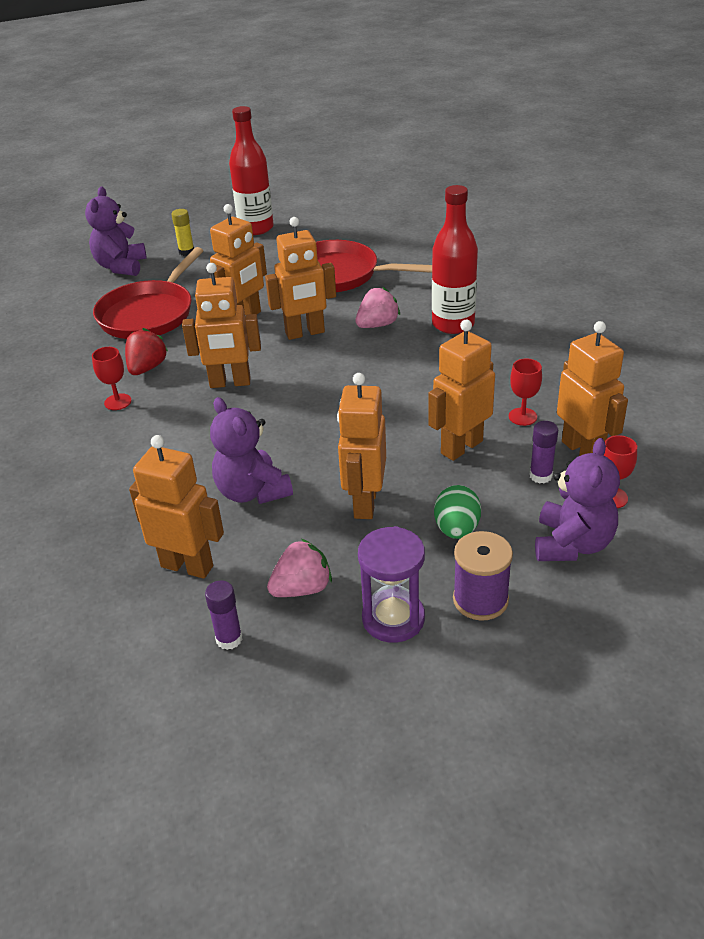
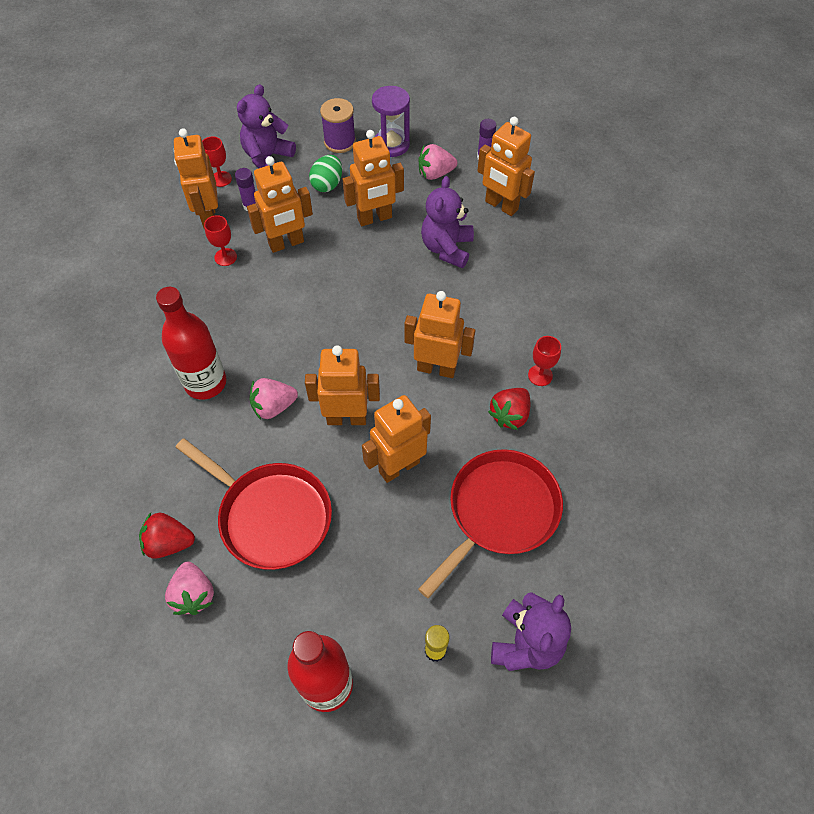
camera: 165 degrees left, 20 degrees up
purple teddy bear [210,397,293,504] -> purple teddy bear turned 150 degrees counterclockwise [421,176,474,268]
orange robot [337,373,386,519] -> orange robot turned 45 degrees clockwise [343,130,404,226]
none -> red strawberry [139,513,195,559]
none -> pink strawberry [165,561,214,615]

